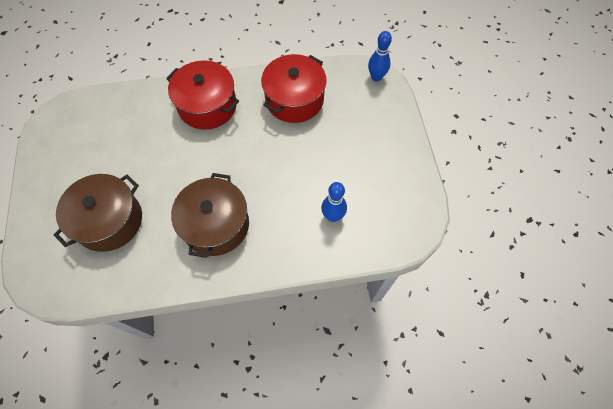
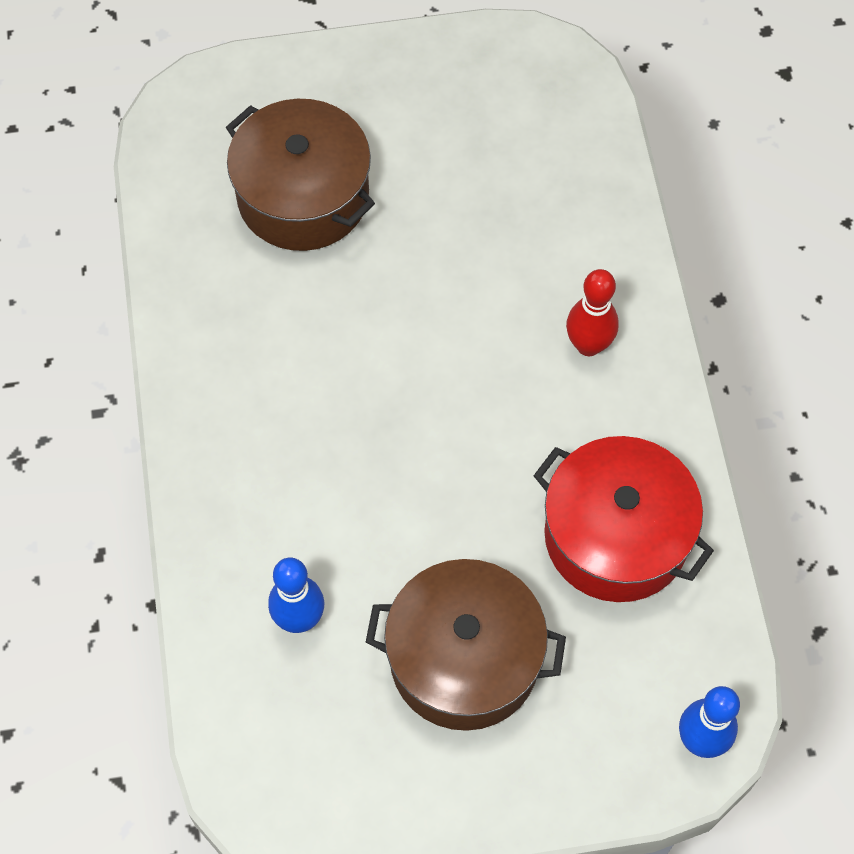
camera: 90 degrees right, 0 degrees up
red pot [166,60,239,130] -> red bowling pin [566,269,619,356]
brown pot [171,173,249,258] -> brown pot moved to [366,559,566,731]

